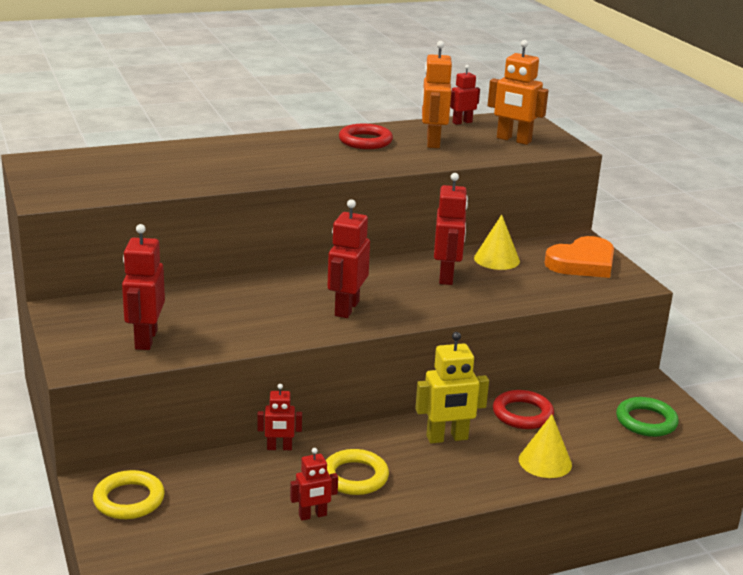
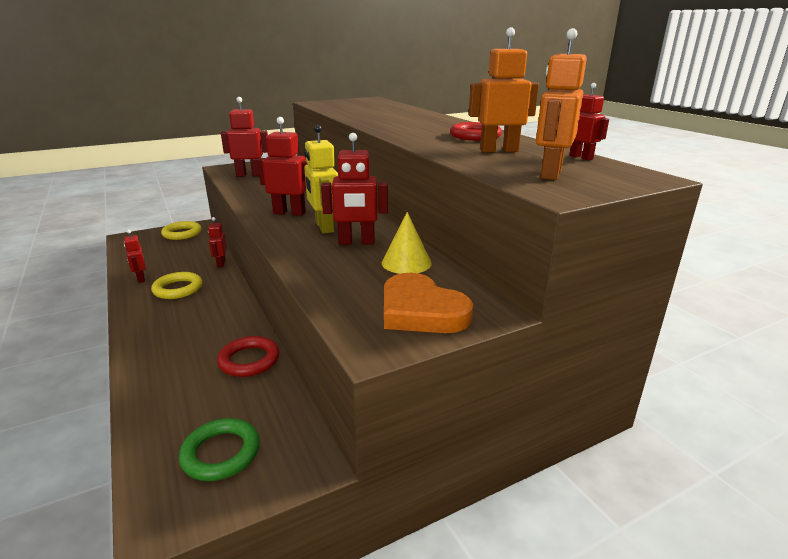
camera: 85 degrees right, 0 degrees up
yellow robot [415,332,489,443] -> yellow robot moved to [304,125,338,234]
yellow cone [519,414,572,478] -> none

